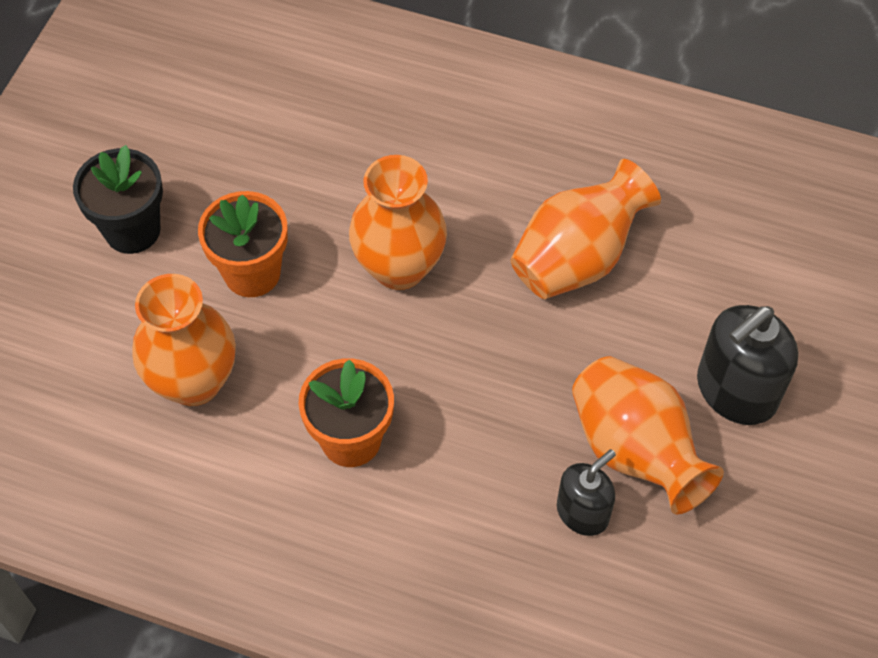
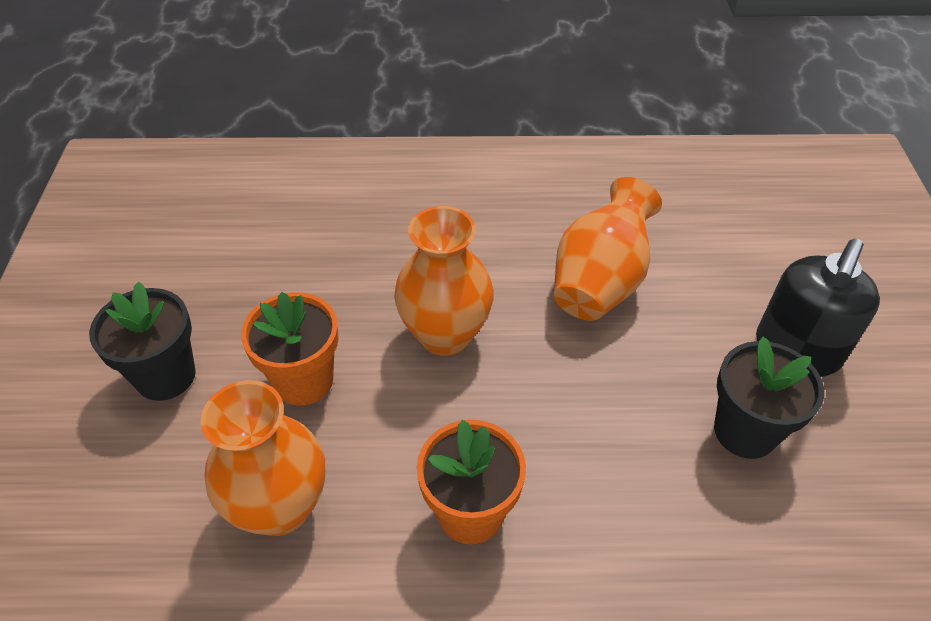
camera: 20 degrees left, 10 degrees down
black soap dispenser [557,449,616,536] -> none
orange vase [572,356,724,515] -> black flower pot [714,336,824,459]

